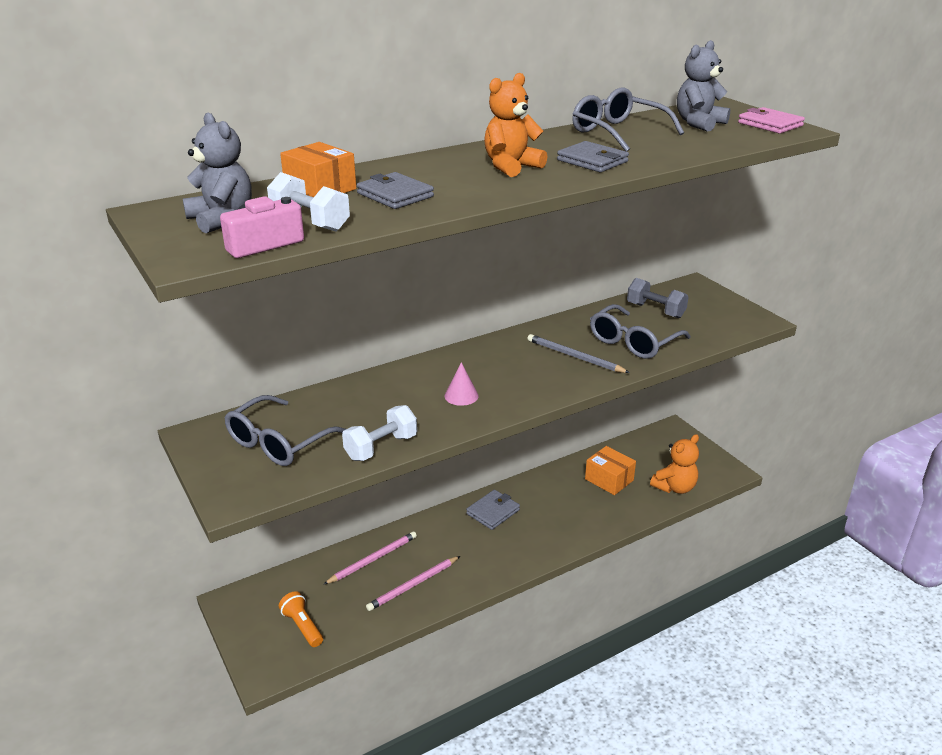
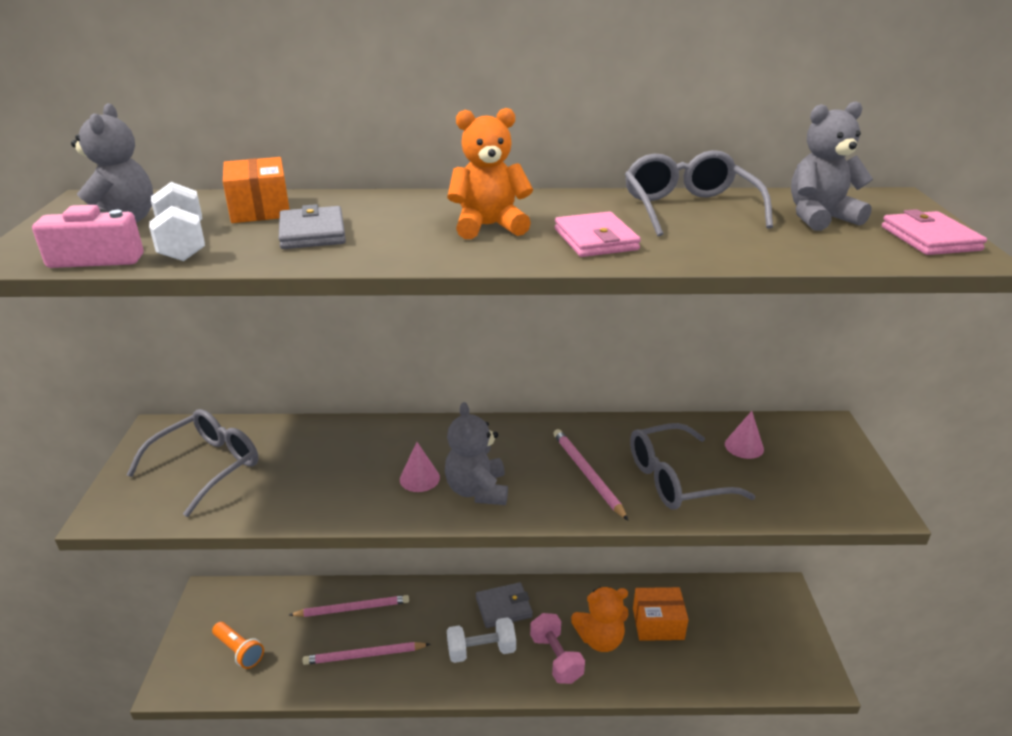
camera: 30 degrees right, 0 degrees up
grey glasses [225,395,346,466] -> grey glasses turned 150 degrees clockwise [127,409,258,517]
orange flashlight [279,591,323,647] -> orange flashlight turned 135 degrees clockwise [212,622,264,669]
white dumbbell [342,405,417,461] -> white dumbbell moved to [447,617,516,663]
grey pencil [527,334,630,373] -> pink pencil [553,429,628,520]
grey wallet [557,141,629,172] -> pink wallet [555,211,641,257]
orange box [585,446,636,495] -> orange box turned 75 degrees counterclockwise [633,587,689,641]
grey dumbbell [627,278,688,318] -> pink cone [725,411,764,459]
orange teddy bear [650,434,699,494] -> orange teddy bear moved to [571,587,628,652]
none -> grey teddy bear [445,402,508,505]
none -> pink dumbbell [530,613,585,684]

